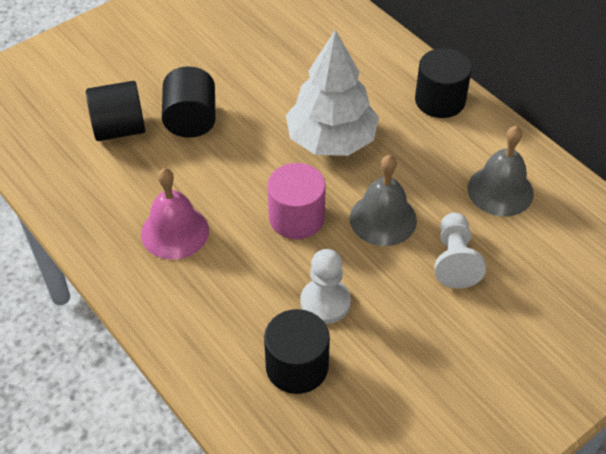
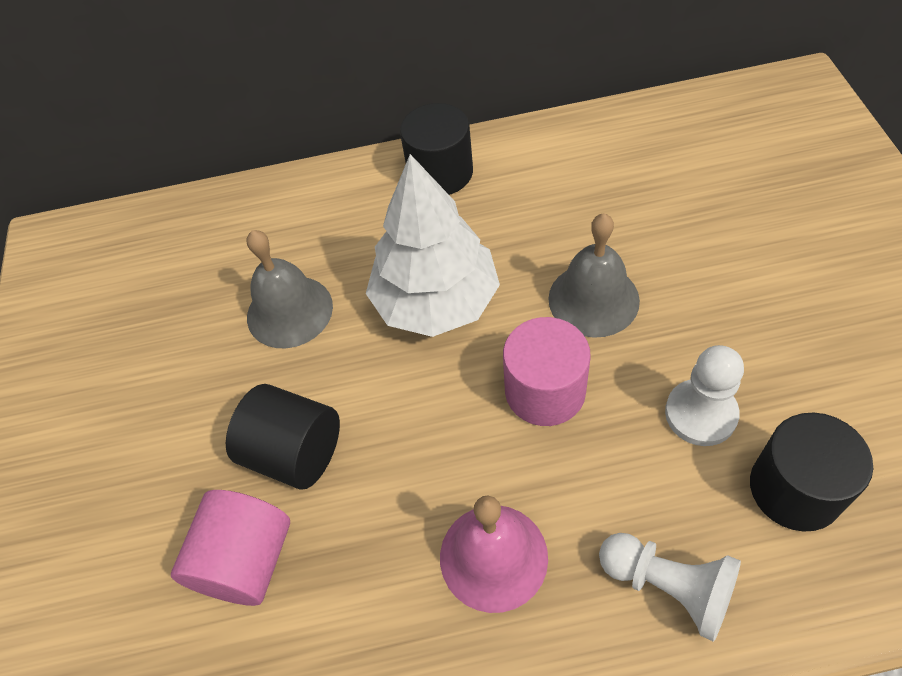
camera: 55 degrees left, 5 degrees up
black cylinder [86,81,145,141] -> pink cylinder [171,490,290,606]
white pawn [435,213,486,289] -> white pawn moved to [599,533,741,642]
grey bell [468,126,534,216] -> grey bell moved to [247,230,333,348]

